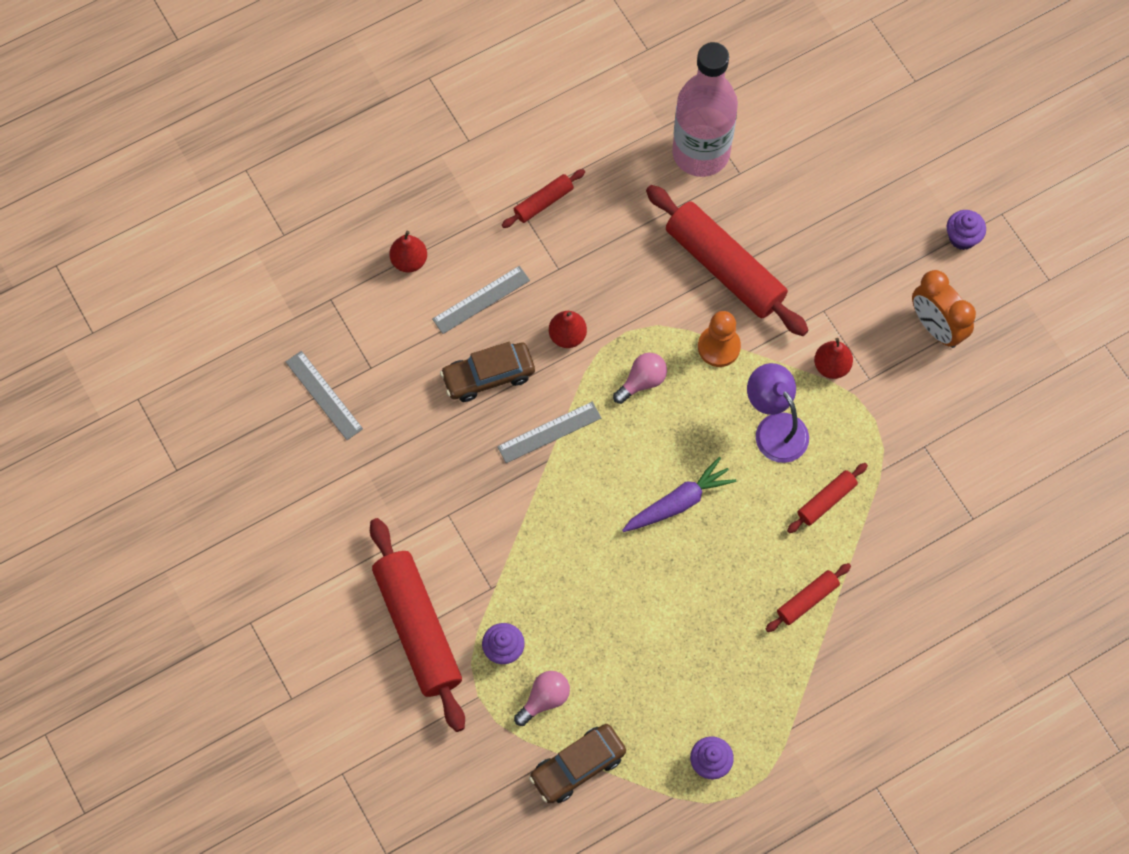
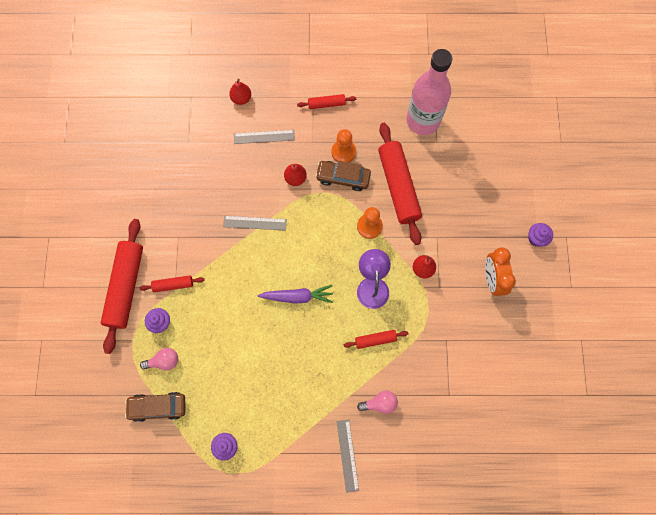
camera: 30 degrees right, 5 degrees up
grey ruler [286,351,363,440] -> grey ruler moved to [337,420,359,493]
brown car [440,342,535,402] -> brown car moved to [315,161,371,191]
pink light bulb [613,353,667,404] -> pink light bulb moved to [357,390,398,414]
red rolling pin [766,563,851,632] -> red rolling pin moved to [140,276,204,292]
none -> orange pawn [331,129,356,162]

